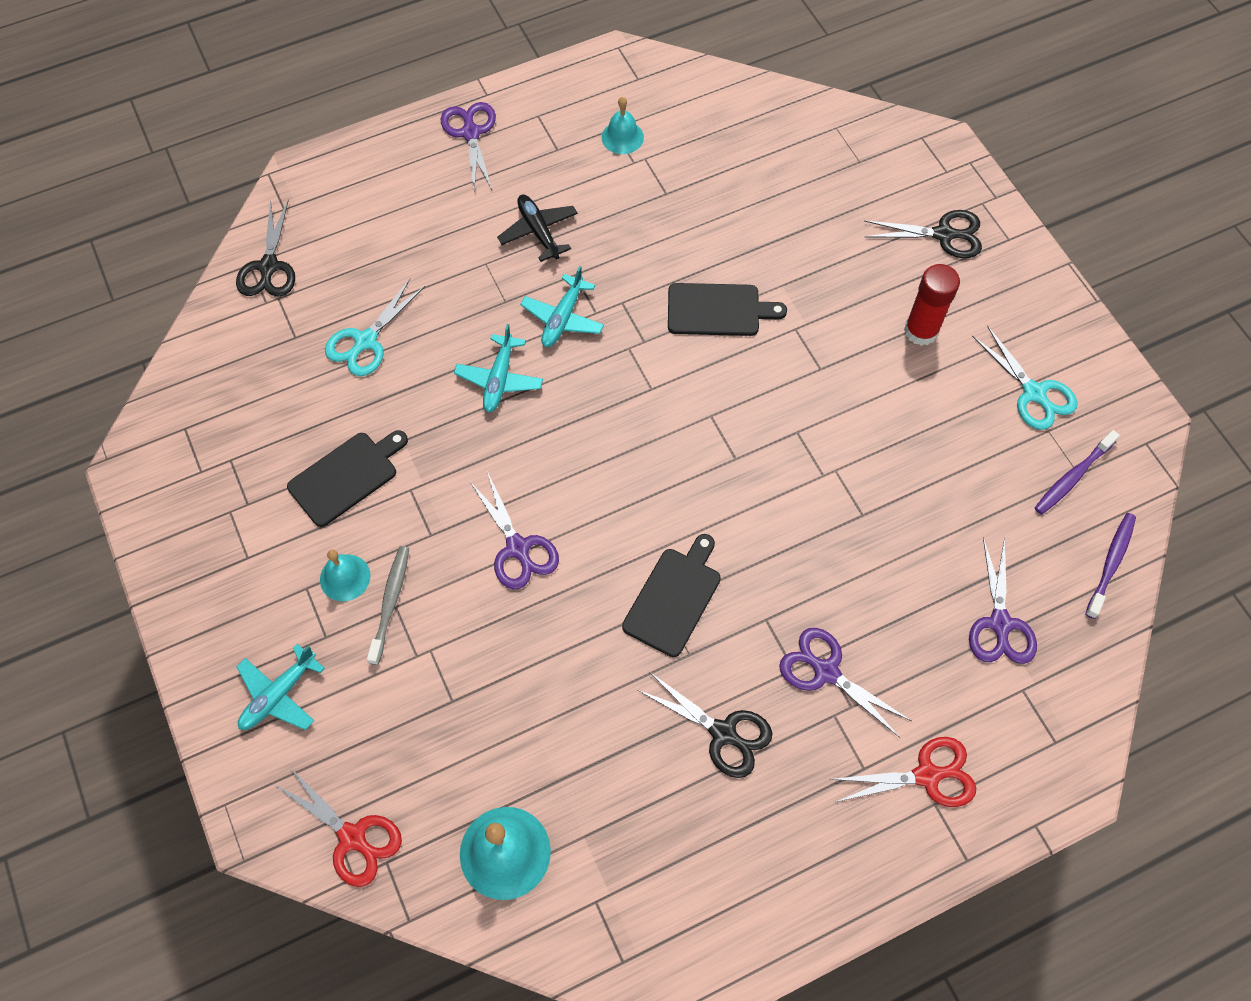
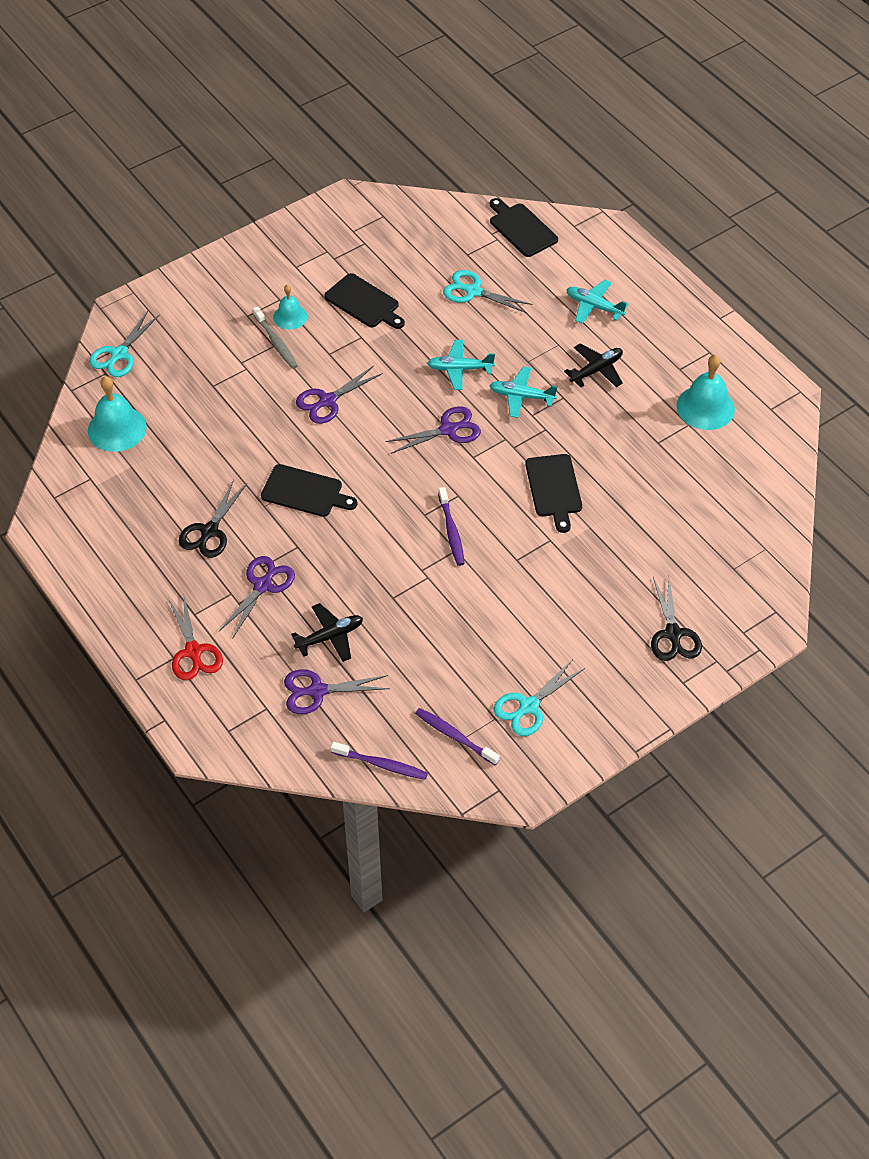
camera: 80 degrees right, 10 degrees down
black scissors [236,199,295,297] -> black cutting board [490,198,558,257]
turquoise plane [237,644,325,730] -> turquoise plane moved to [566,280,629,324]
red scissors [275,767,402,887] -> turquoise scissors [89,311,160,377]
grey toothbrush [367,546,409,665] -> grey toothbrush turned 60 degrees clockwise [253,307,298,369]
purple scissors [441,102,496,190] -> purple scissors moved to [385,406,481,454]
turquoise bell [601,97,644,154] -> turquoise bell [676,355,735,430], size x1.64
red glue stick [904,264,960,346] -> none
none -> black plane [291,603,363,662]
none -> purple toothbrush [438,487,465,566]

